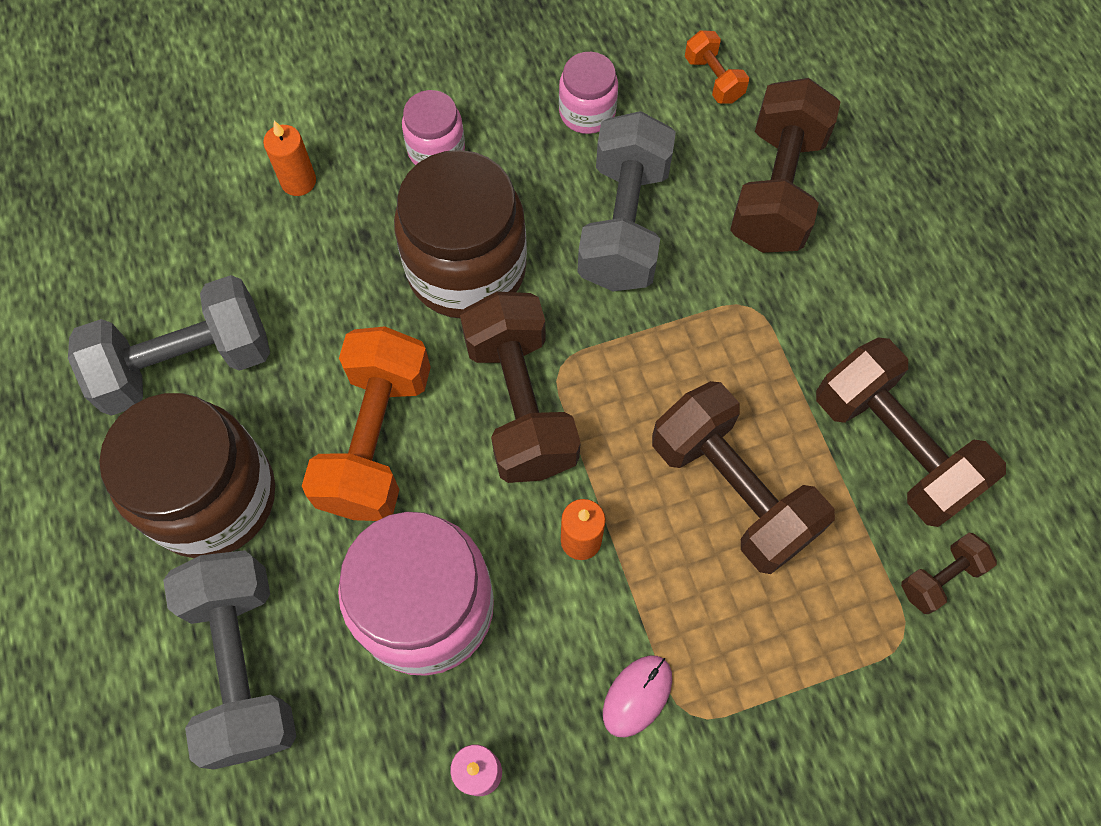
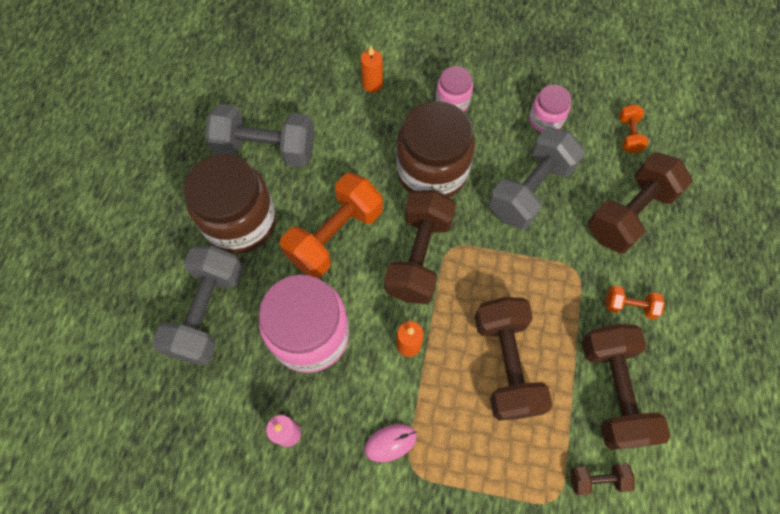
camera: 30 degrees right, 0 degrees up
none -> orange dumbbell [605,286,665,319]

